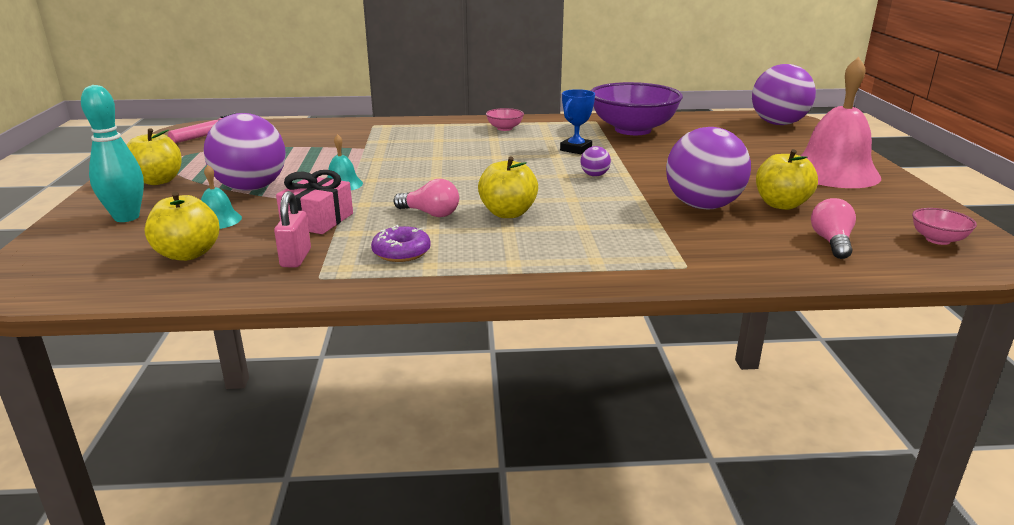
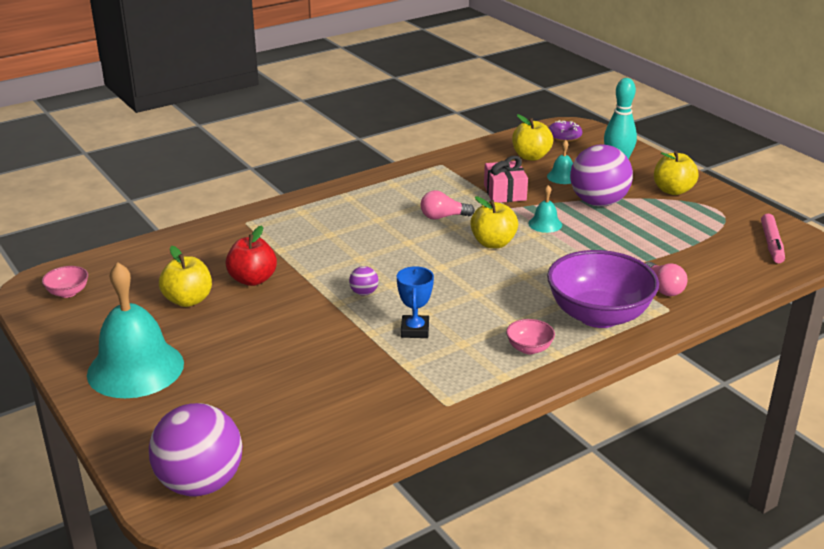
camera: 150 degrees right, 5 degrees up
pink padlock [274,191,311,267] -> none
purple donut [371,225,431,262] -> purple donut moved to [549,120,582,142]
yellow apple [478,156,538,218] -> yellow apple moved to [470,196,518,248]
purple bowl [590,82,683,135] -> purple bowl moved to [547,250,659,328]
purple ball [666,127,751,209] -> red apple [225,225,277,286]
pink bell [801,57,881,188] -> turquoise bell [87,262,184,398]
pink light bulb [811,198,856,259] -> pink light bulb moved to [645,262,687,296]

